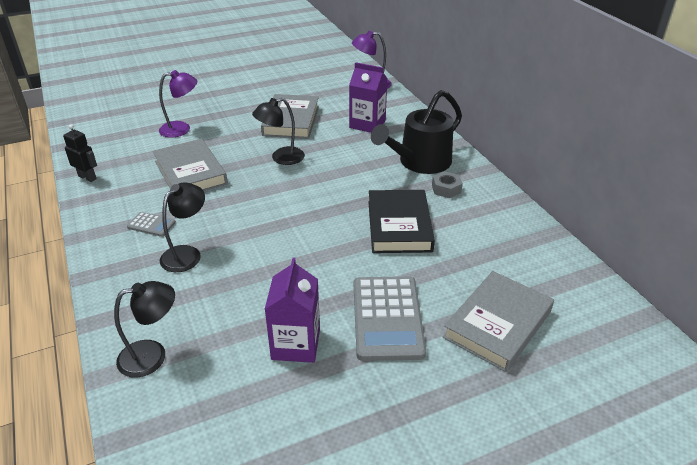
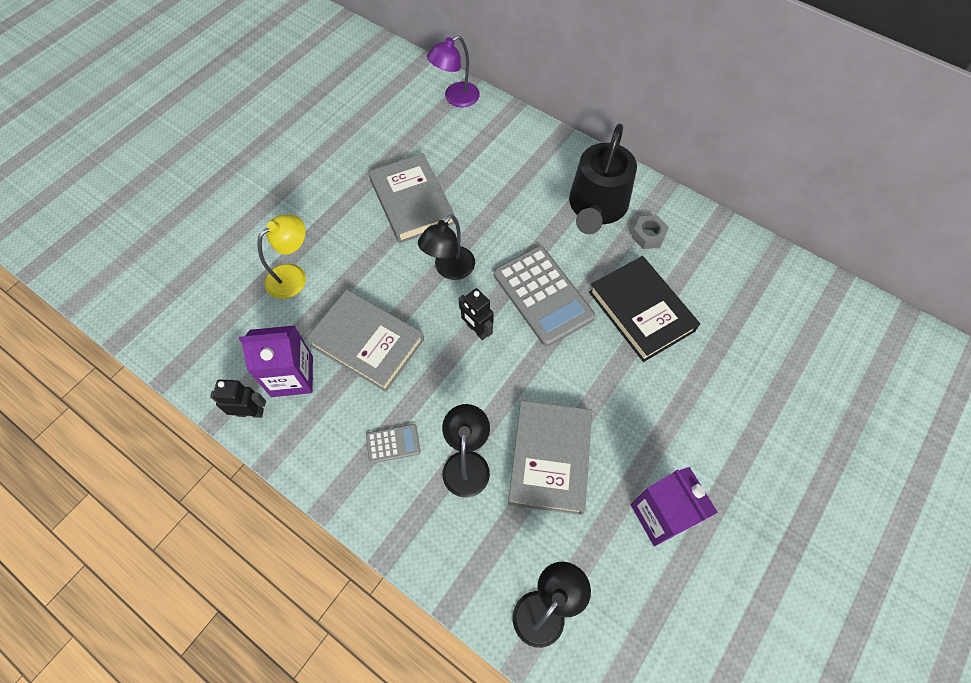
camera: 30 degrees left, 25 degrees up
purple lamp [159,70,197,138] -> yellow lamp [258,214,306,299]
purple carton [349,62,388,133] -> purple carton moved to [239,325,313,397]
grey calculator [354,276,426,361] -> grey calculator moved to [494,246,595,346]
grey book [443,271,554,372] -> grey book moved to [508,400,592,515]
none -> black robot [459,288,494,340]

